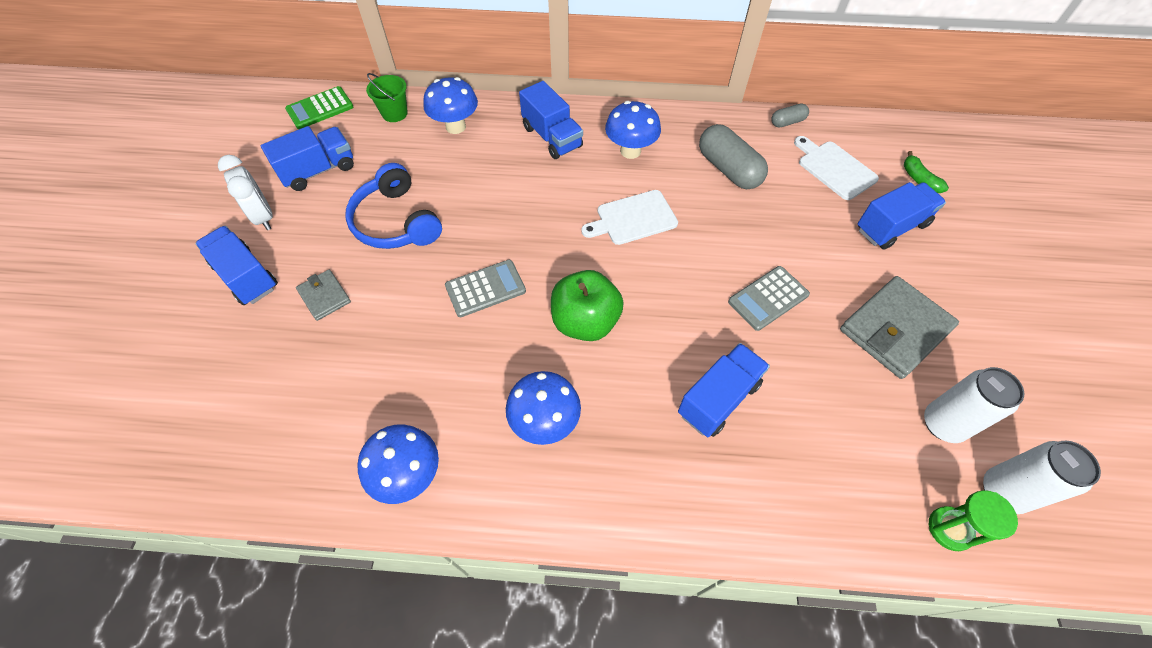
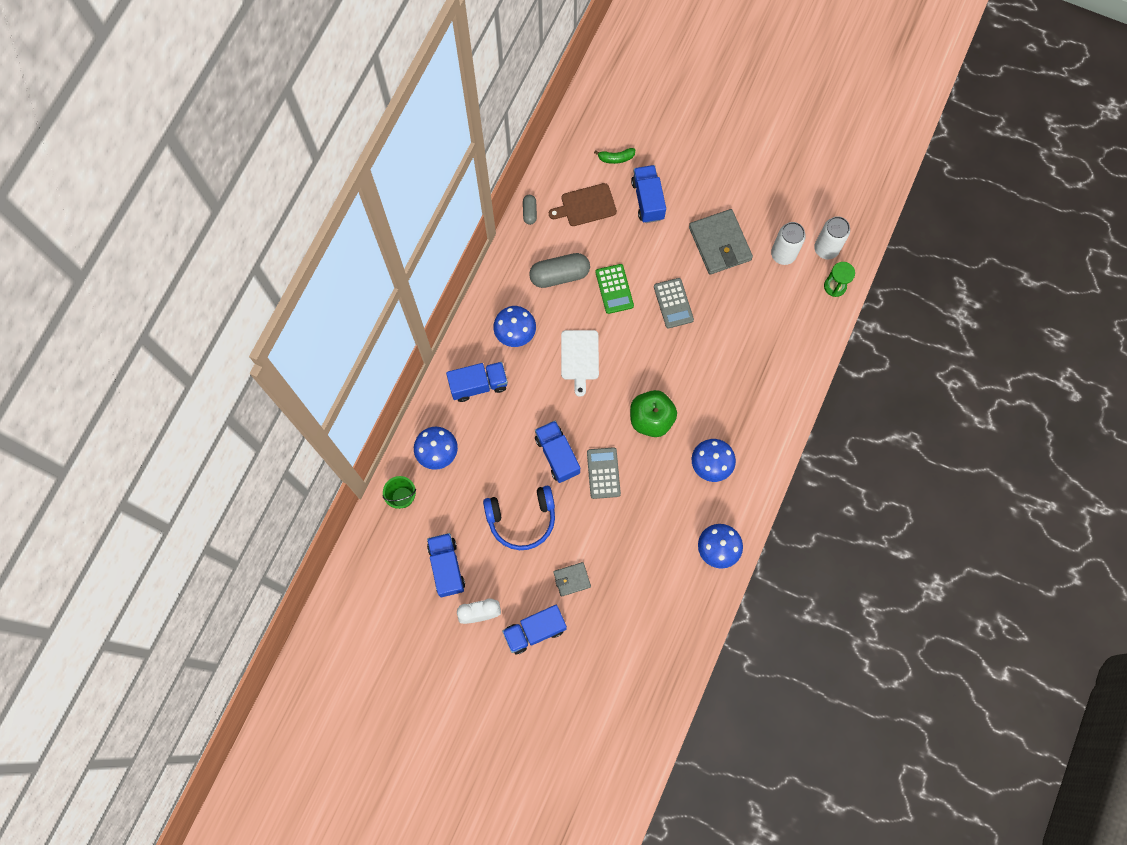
camera: 70 degrees left, 15 degrees up
green calculator [285,86,353,129] -> green calculator moved to [595,264,634,314]
blue truck [678,343,770,437] -> blue truck moved to [535,421,580,483]
white cutting board [794,136,879,200] -> brown cutting board [549,183,617,226]

